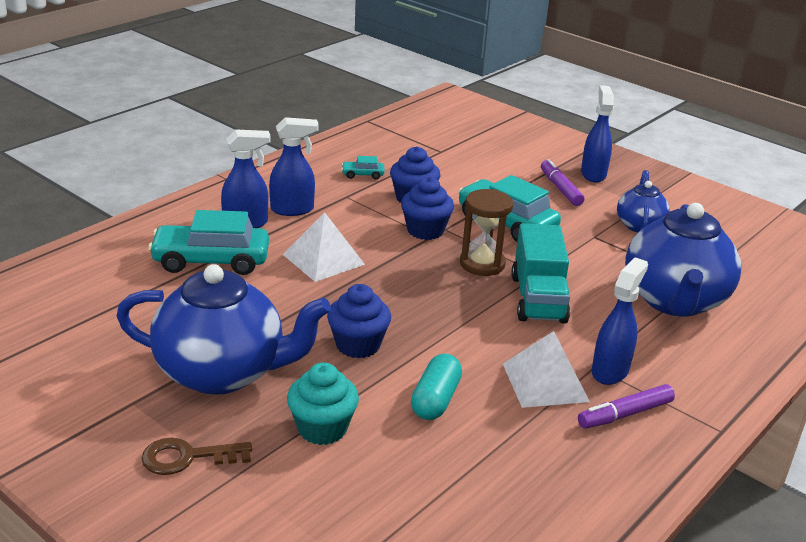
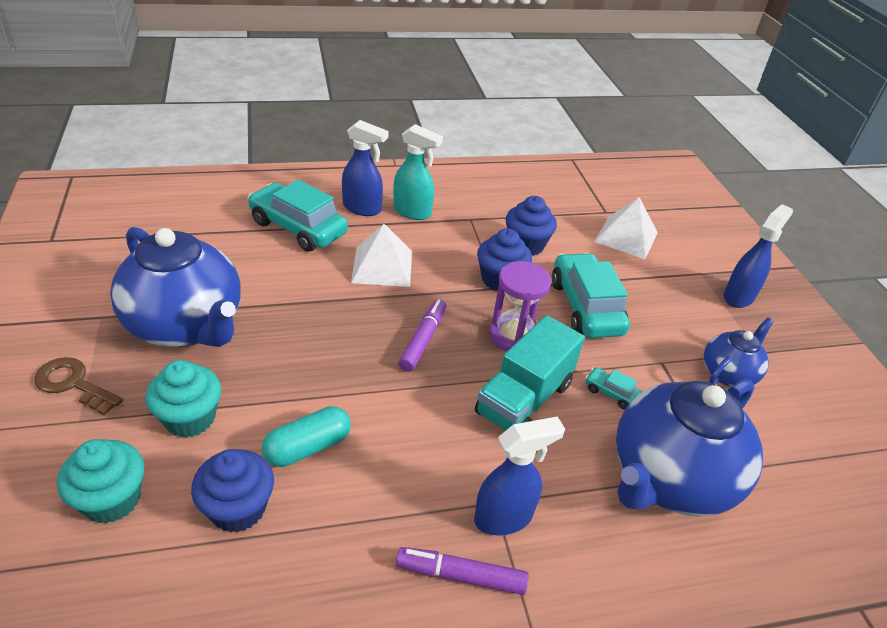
camera: 35 degrees right, 10 degrees up
blue spray bottle [269,117,319,216] -> turquoise spray bottle [393,124,443,220]
blue cupcake [327,284,391,358] -> blue cupcake moved to [191,449,274,533]
turquoise car [342,156,385,179] -> turquoise car moved to [585,368,642,409]
brown hourglass [460,189,513,276] -> purple hourglass [489,261,551,352]
white pyramid [503,331,590,408] -> white pyramid moved to [594,197,658,259]
purple marker [541,159,584,206] -> purple marker moved to [398,299,446,372]
none -> turquoise cupcake [57,439,144,523]

